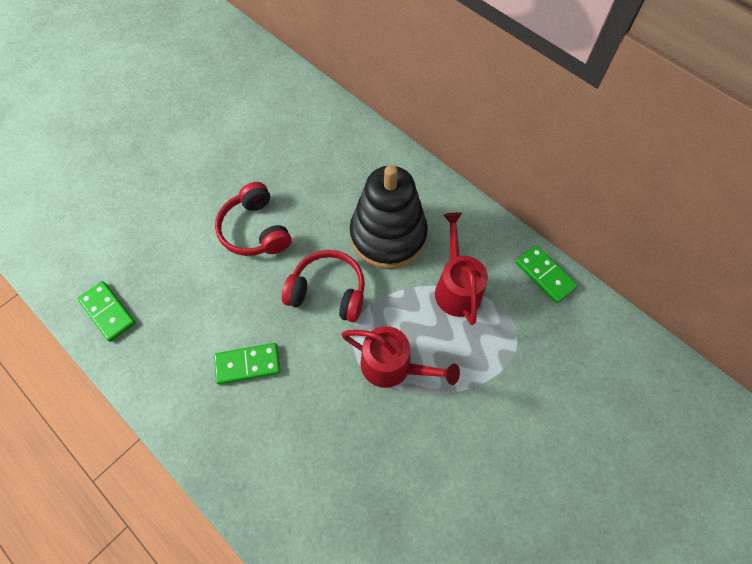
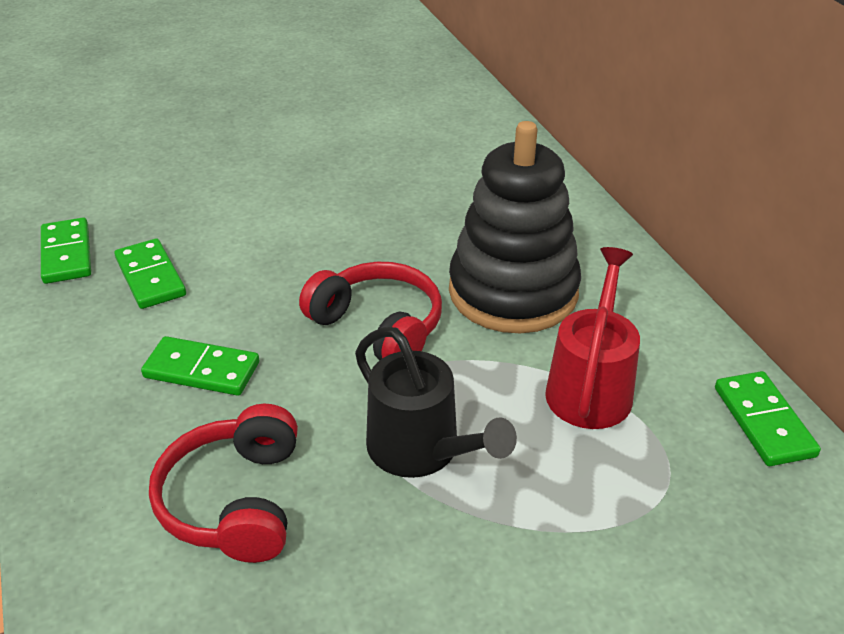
camera: 25 degrees right, 25 degrees down
red headphones [215,182,291,256] -> red headphones moved to [149,404,298,563]
red watering can [341,326,460,388] -> black watering can [355,327,517,478]
none -> green domino [114,239,186,309]

